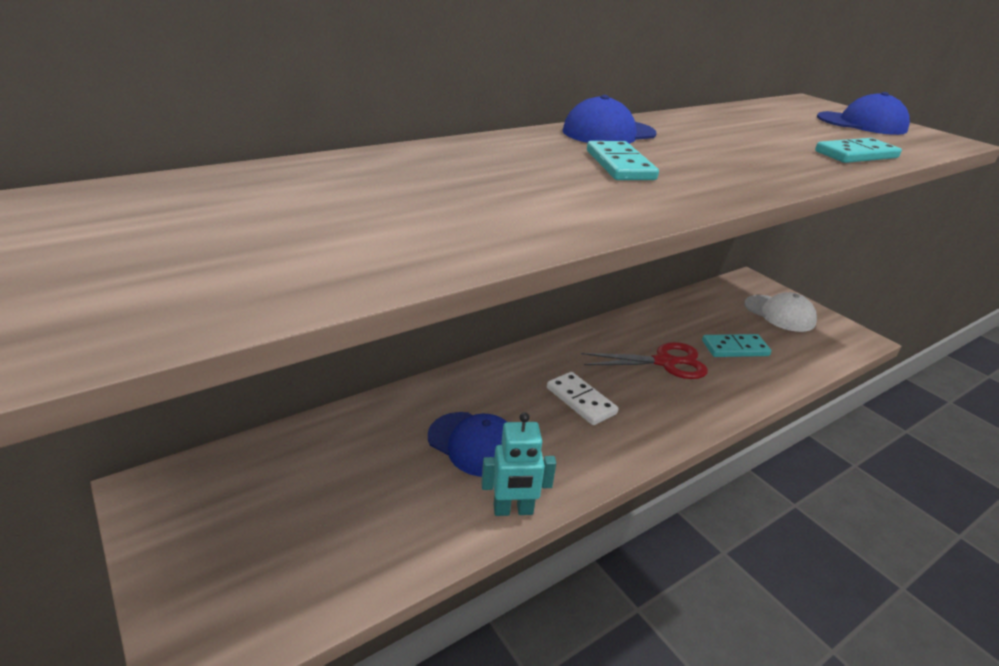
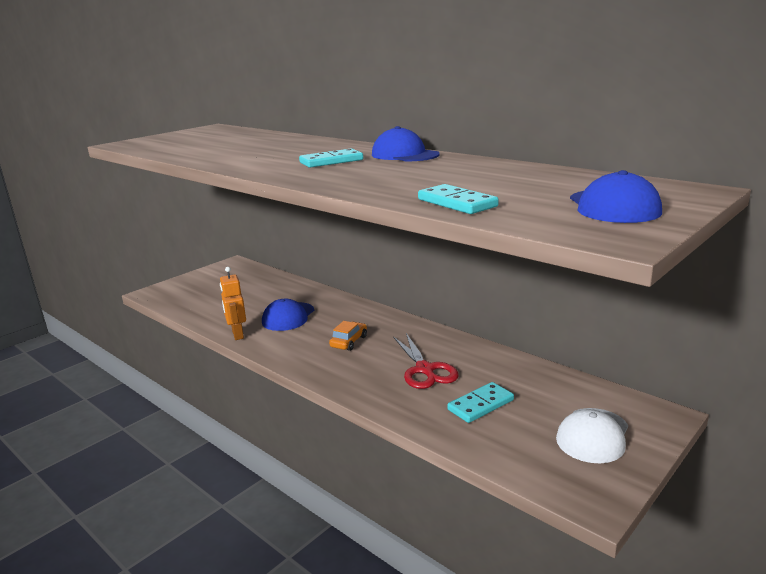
camera: 80 degrees right, 10 degrees down
turquoise robot [481,412,556,516] -> orange robot [220,267,246,340]
white domino [547,372,619,425] -> orange car [329,321,367,351]
turquoise domino [702,334,771,357] -> turquoise domino turned 75 degrees clockwise [447,382,514,423]

